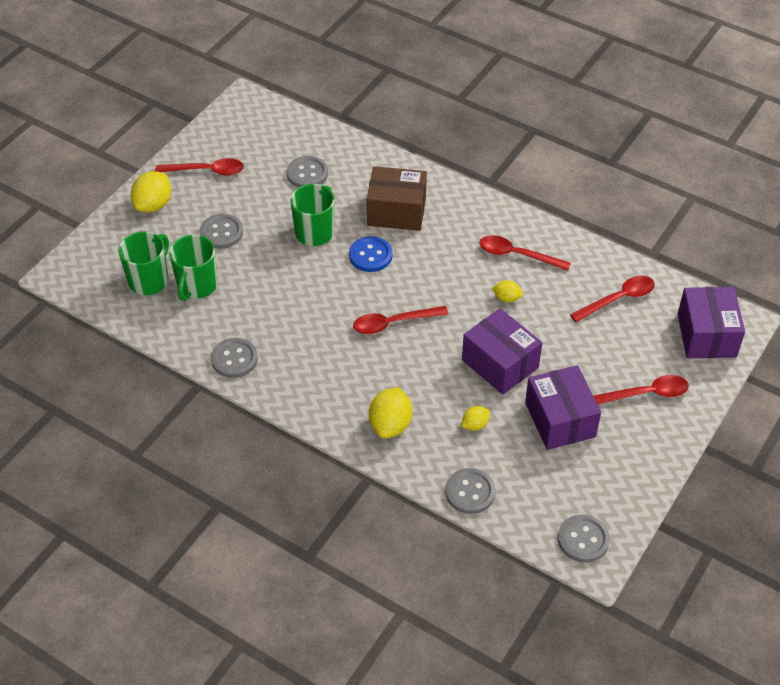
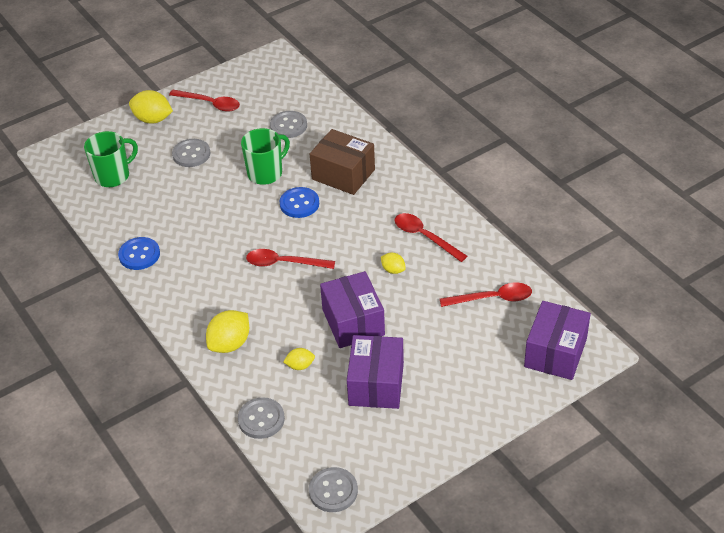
camera: 25 degrees right, 5 degrees down
yellow lemon [131,171,171,212] -> yellow lemon turned 60 degrees clockwise [129,90,173,124]
green mug [169,235,218,301] -> none
grey button [211,338,258,378] -> blue button [118,237,160,270]
red spoon [594,375,689,405] -> none

